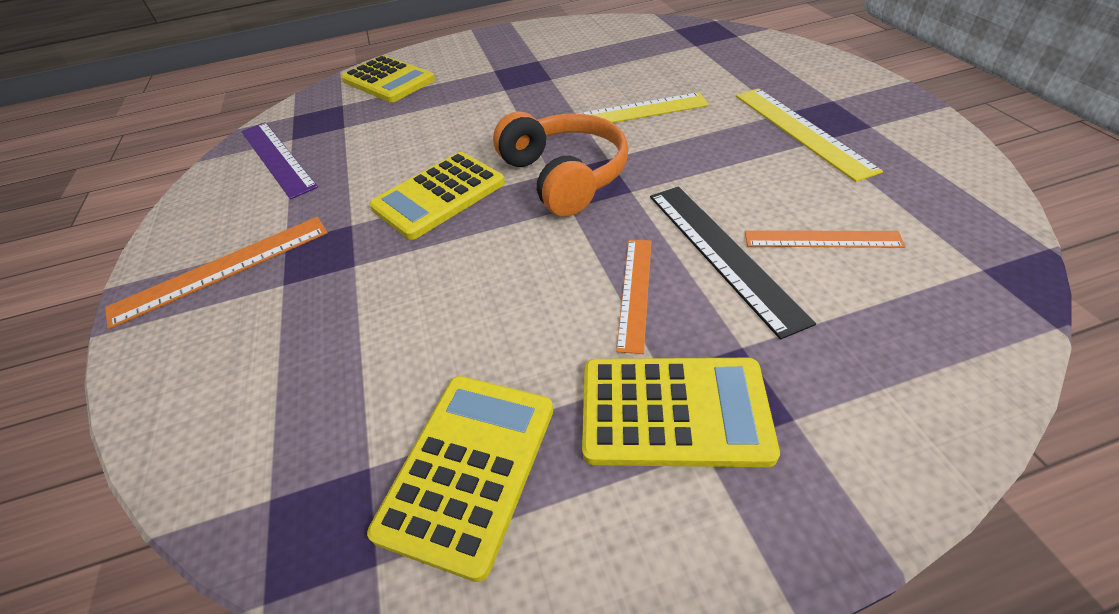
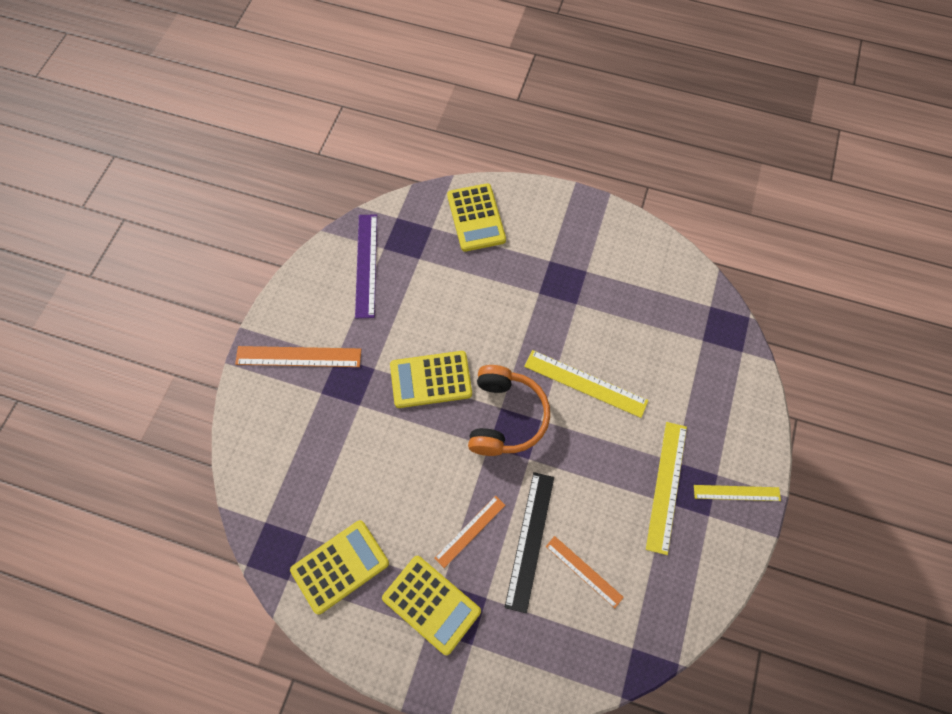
camera: 30 degrees right, 20 degrees up
none -> yellow ruler [694,485,781,501]

